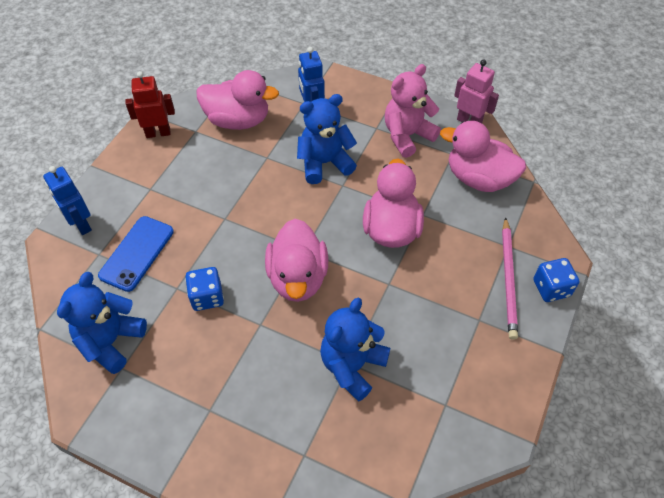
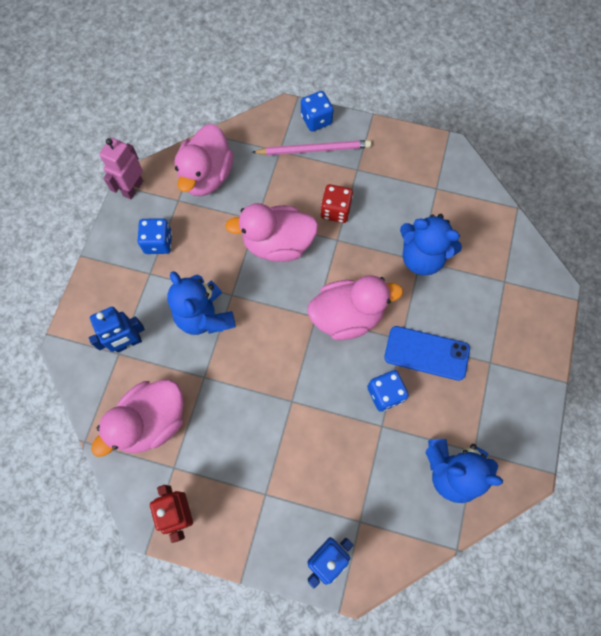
camera: 100 degrees left, 15 degrees up
blue phone [98,216,174,292] -> blue phone moved to [384,326,470,381]
pink duck [197,70,279,130] -> pink duck turned 135 degrees counterclockwise [91,380,184,457]
pink teddy bear [385,64,441,158] -> blue dice [137,218,172,254]
none -> red dice [321,184,353,223]

